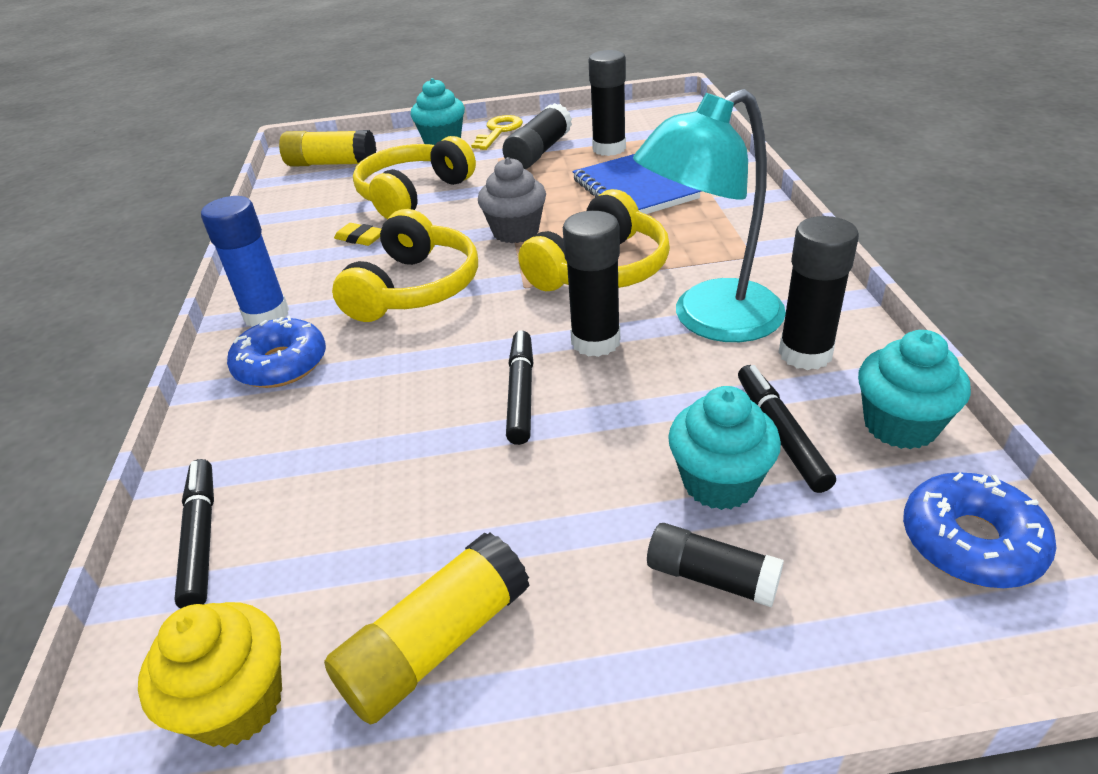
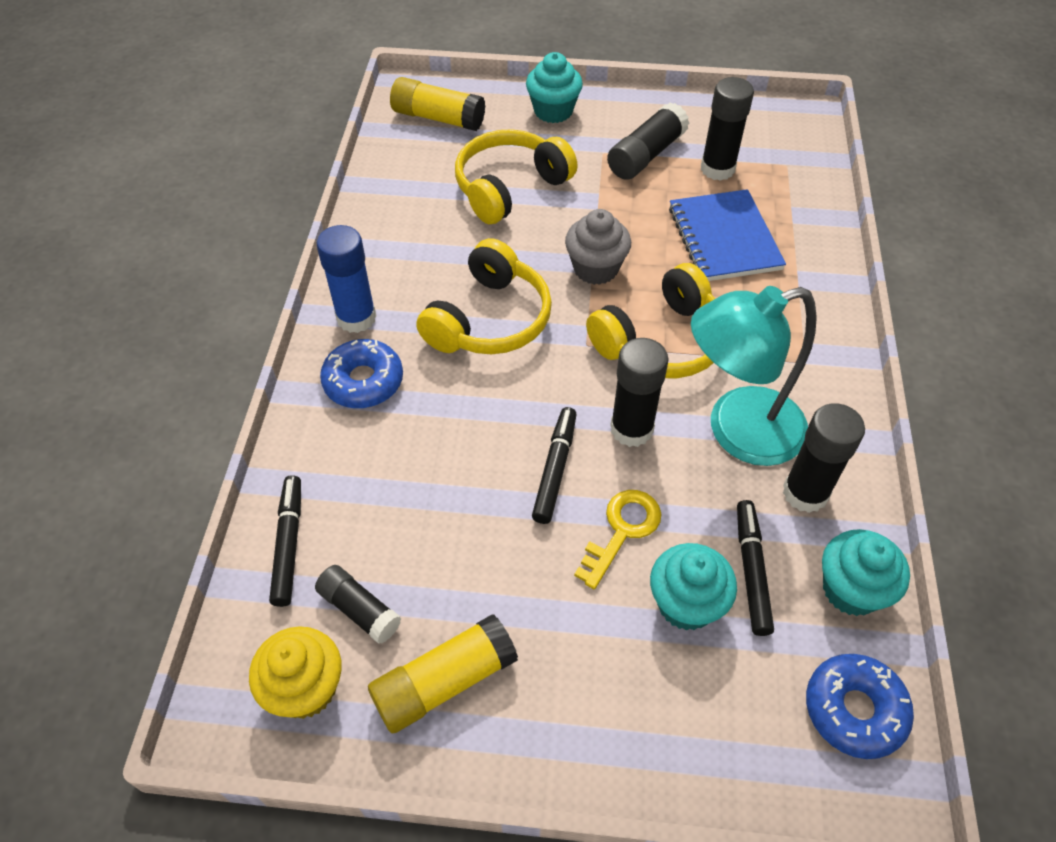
camera: 10 degrees right, 15 degrees up
yellow eraser [334,223,381,246] -> none
yellow key [471,115,523,150] -> yellow key moved to [574,490,661,589]
black glue stick [647,523,784,608] -> black glue stick moved to [315,565,401,644]

